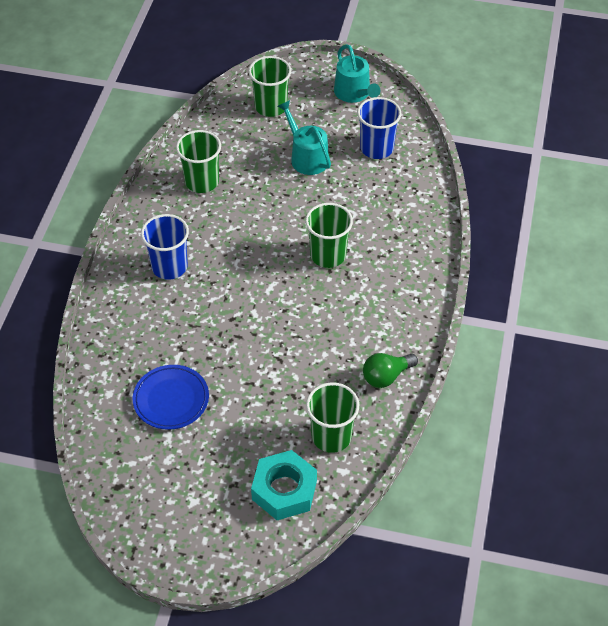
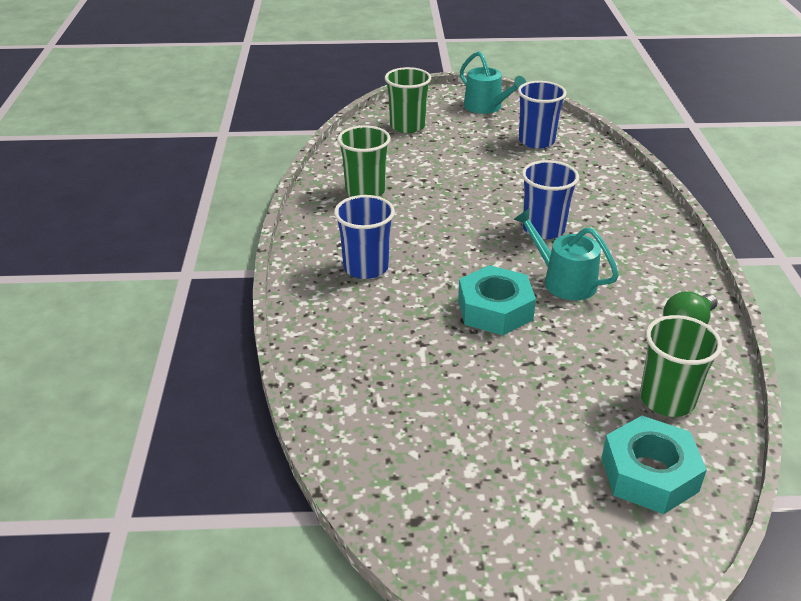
camera: 15 degrees left, 15 degrees down
blue plate [133,365,209,430] -> none
turquoise watering can [277,100,331,175] -> turquoise watering can moved to [513,209,619,301]
green cup [305,203,353,268] -> blue cup [522,160,579,239]
none -> turquoise nut [458,265,536,335]

